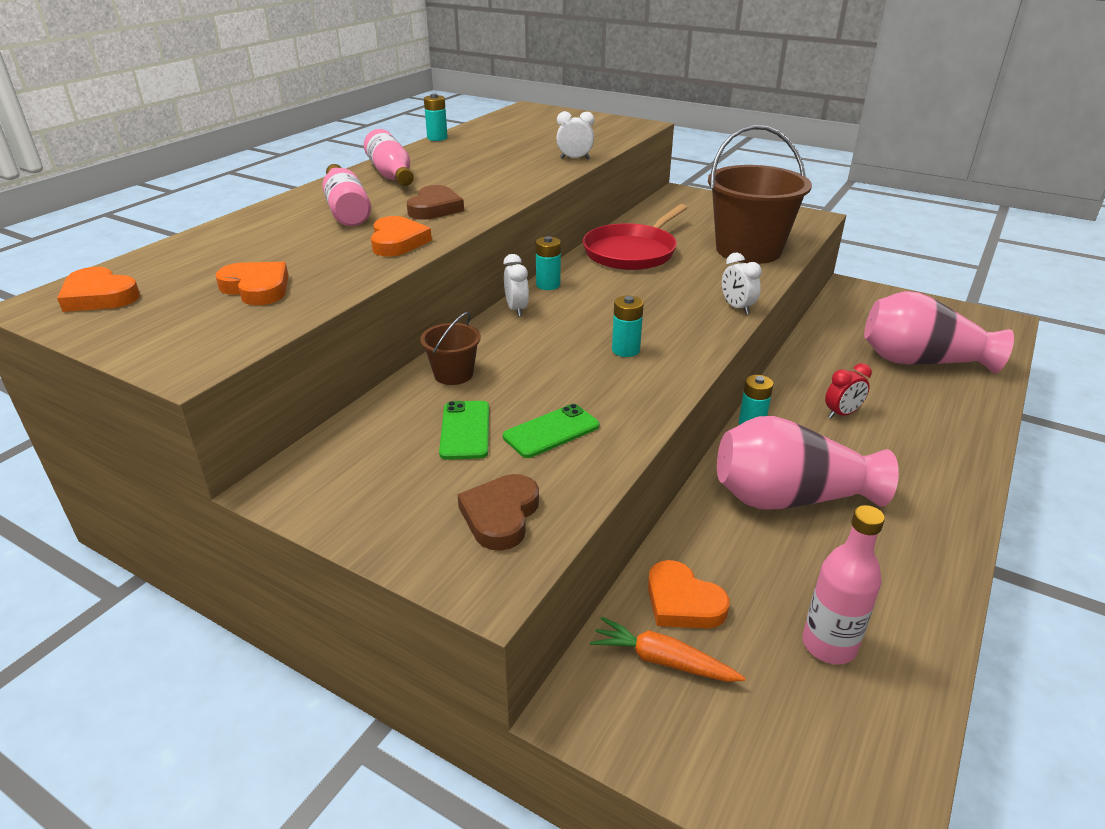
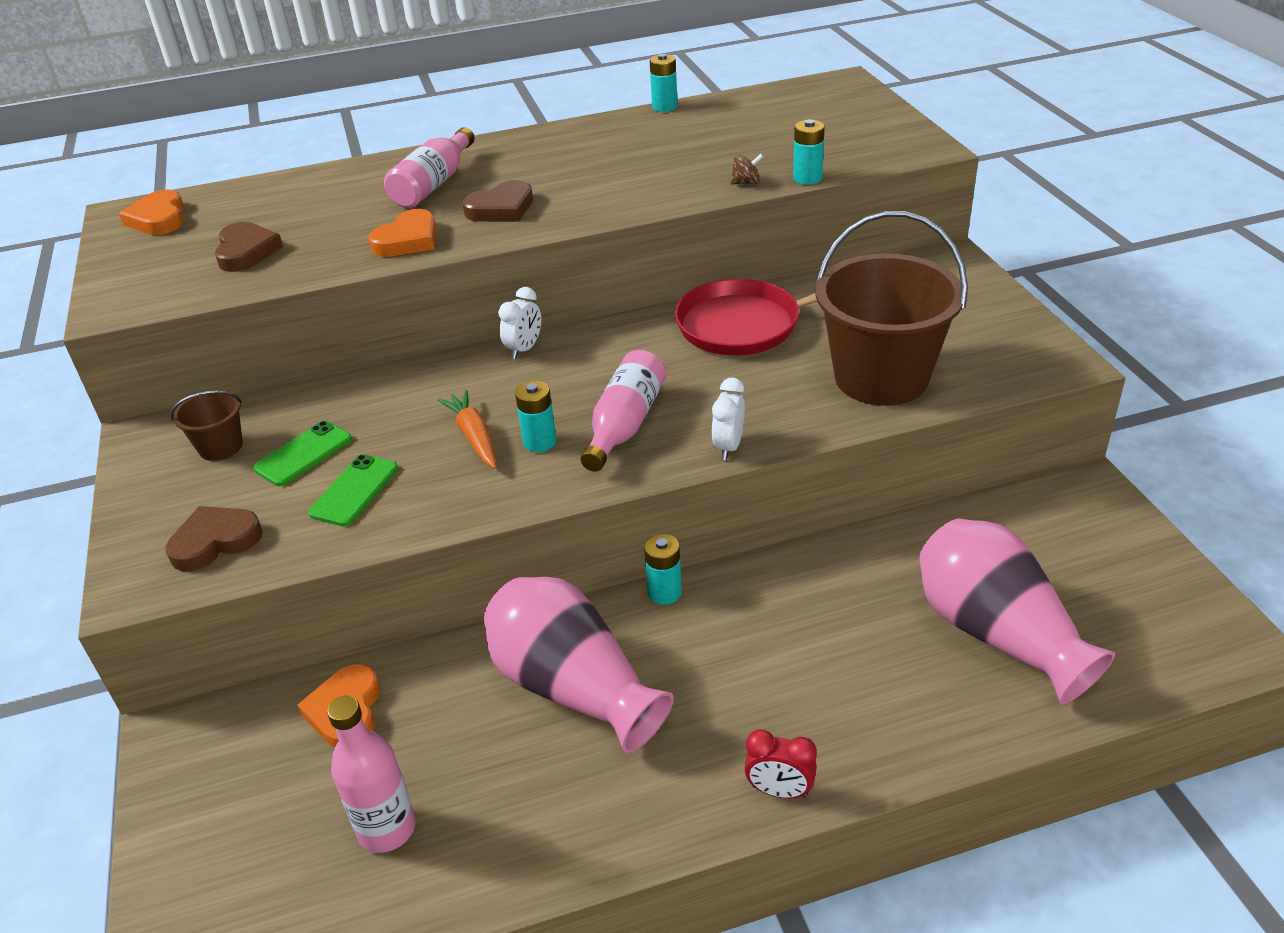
camera: 45 degrees right, 5 degrees up
orange heart [216,262,289,305] -> brown heart [214,222,283,272]
pink bottle [364,129,414,186] -> pink bottle moved to [581,350,666,472]
brown bucket [420,312,481,385] -> brown bucket moved to [170,390,243,461]
green phone [503,404,599,458] -> green phone turned 75 degrees counterclockwise [308,454,398,526]
turquoise battery [536,236,561,290] -> turquoise battery moved to [793,119,825,185]
white clock [556,111,594,159] -> brown spinning top [730,154,763,184]
orange carrot [590,617,745,682] -> orange carrot moved to [437,390,496,469]
red clock [825,363,872,418] -> red clock moved to [744,730,817,799]

